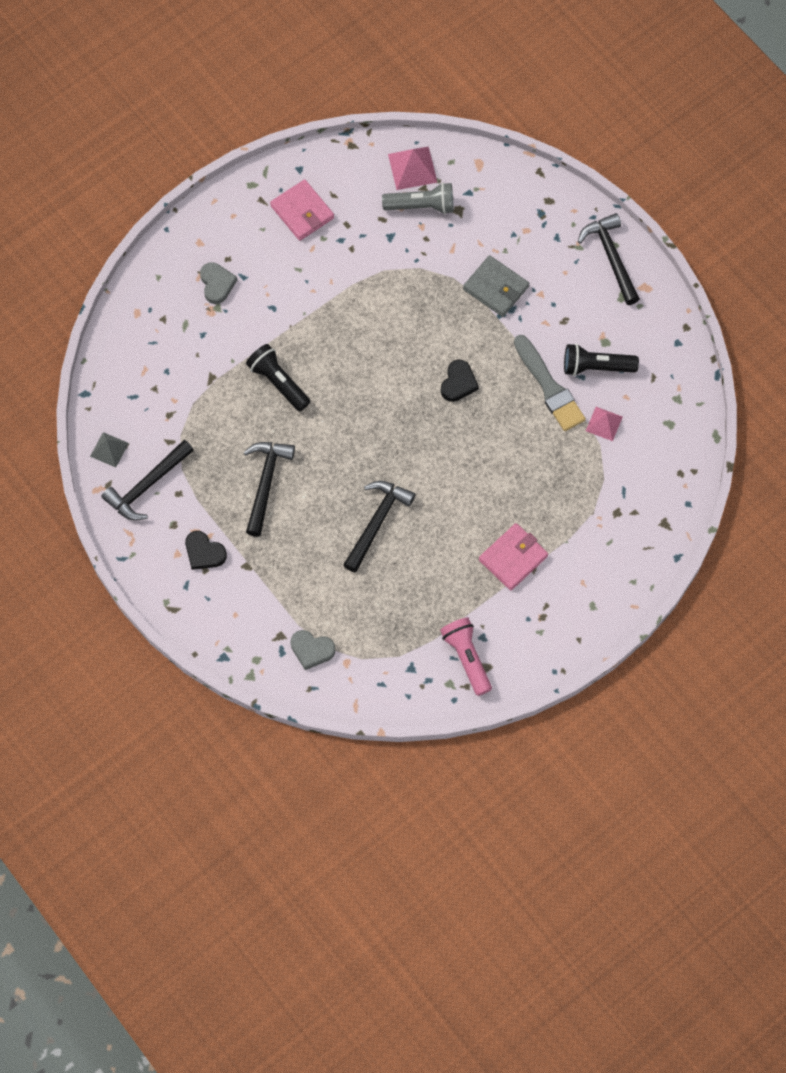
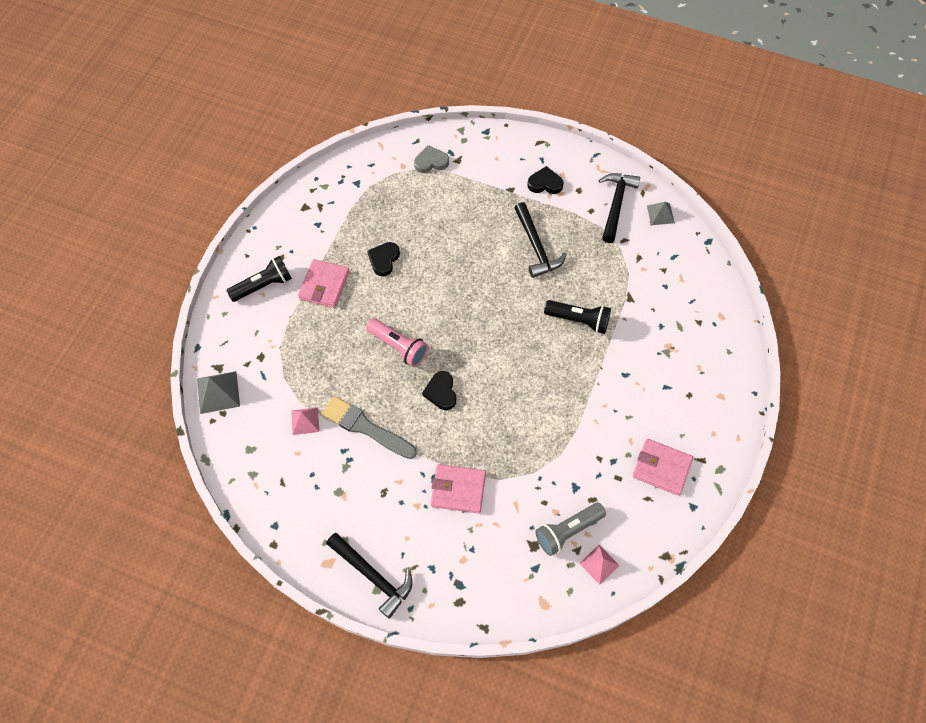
camera: 150 degrees right, 5 degrees down
grey heart [200,262,237,304] -> none
black hammer [343,481,415,573] -> none
pink pyramid [388,147,438,190] -> pink pyramid [579,545,620,585], size x0.66
pink flashlight [440,618,492,696] -> pink flashlight moved to [366,318,428,367]
grey wallet [463,255,529,317] -> pink wallet [431,464,486,513]
black flashlight [564,344,639,376] -> black flashlight moved to [226,256,292,302]
none -> grey pyramid [197,371,240,414]
none -> black heart [367,242,400,276]

